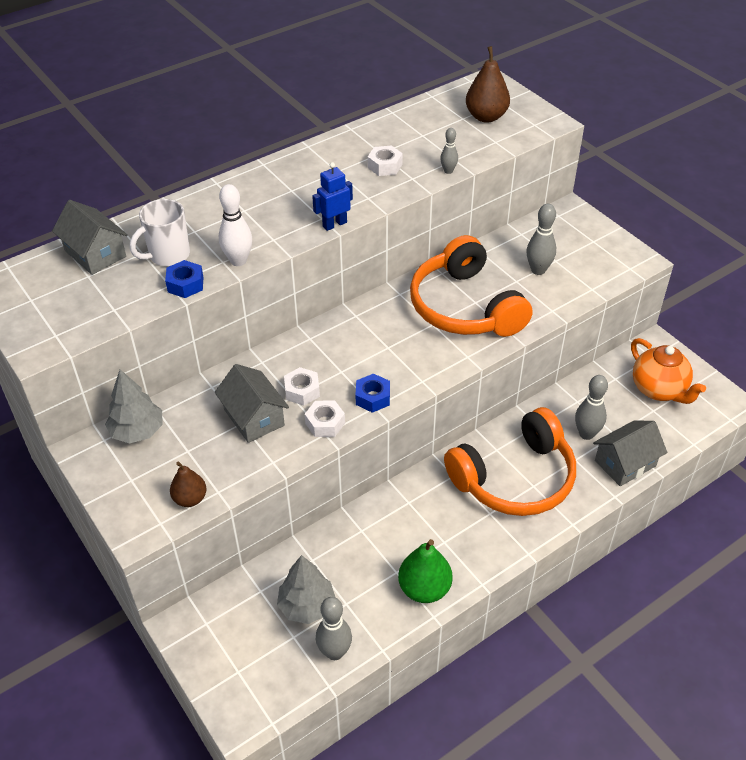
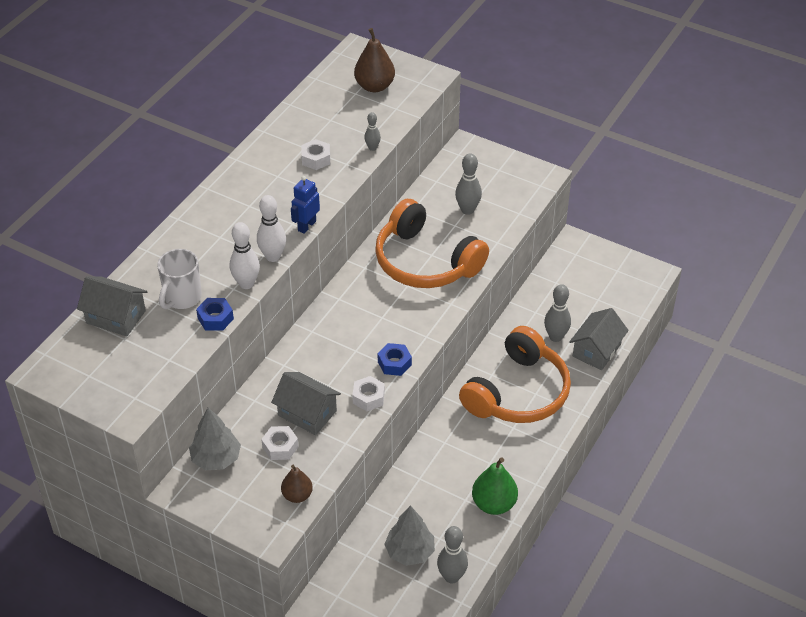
camera: 25 degrees left, 0 degrees up
white nut [284,367,320,406] -> white nut moved to [261,426,299,460]
orange teapot [631,338,706,404] -> none
none -> white bowling pin [257,195,286,262]

